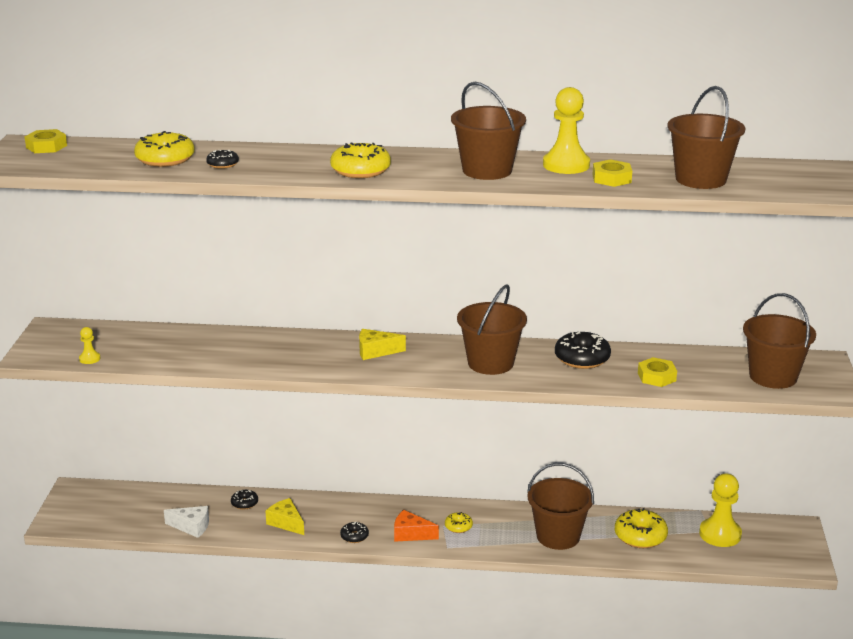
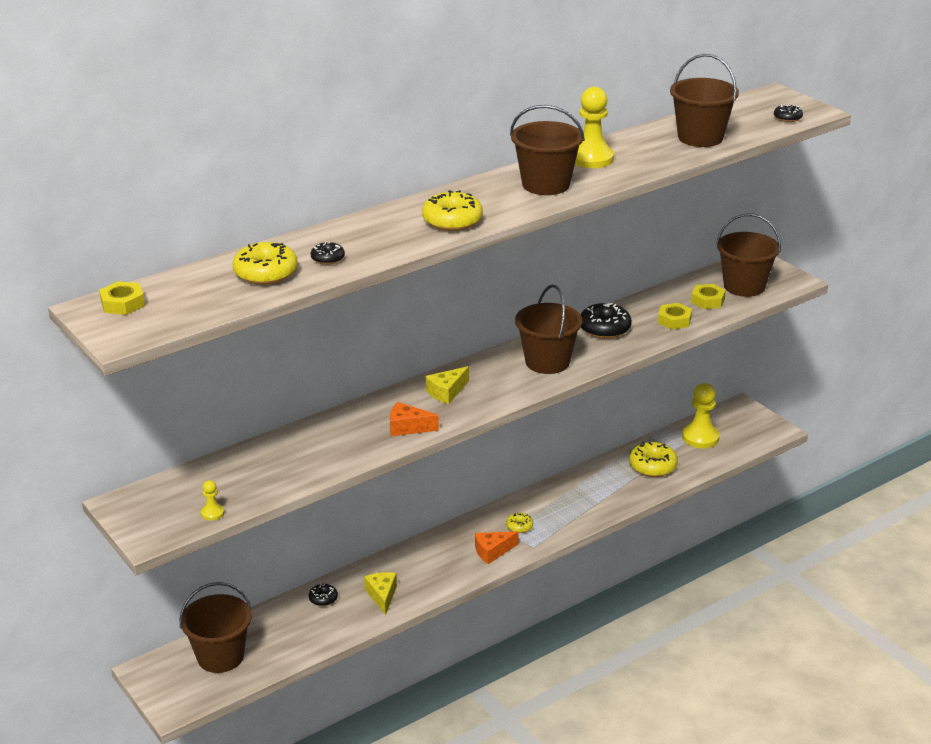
camera: 40 degrees left, 5 degrees up
white cheese [164,506,209,538] -> none
yellow cheese [265,498,304,535] -> yellow cheese turned 75 degrees clockwise [364,572,397,615]
black donut [340,522,369,543] -> black donut moved to [774,104,803,122]
brown bucket [527,463,594,550] -> brown bucket moved to [179,582,252,673]
yellow nut [592,159,632,187] -> yellow nut moved to [691,284,726,309]
none -> orange cheese [390,402,439,436]

